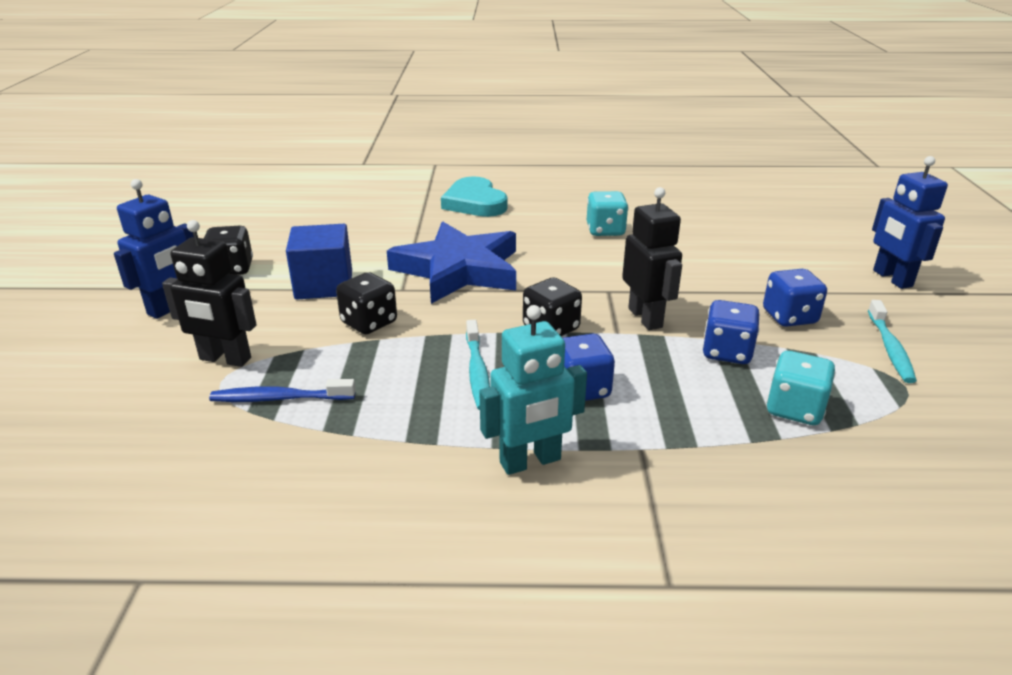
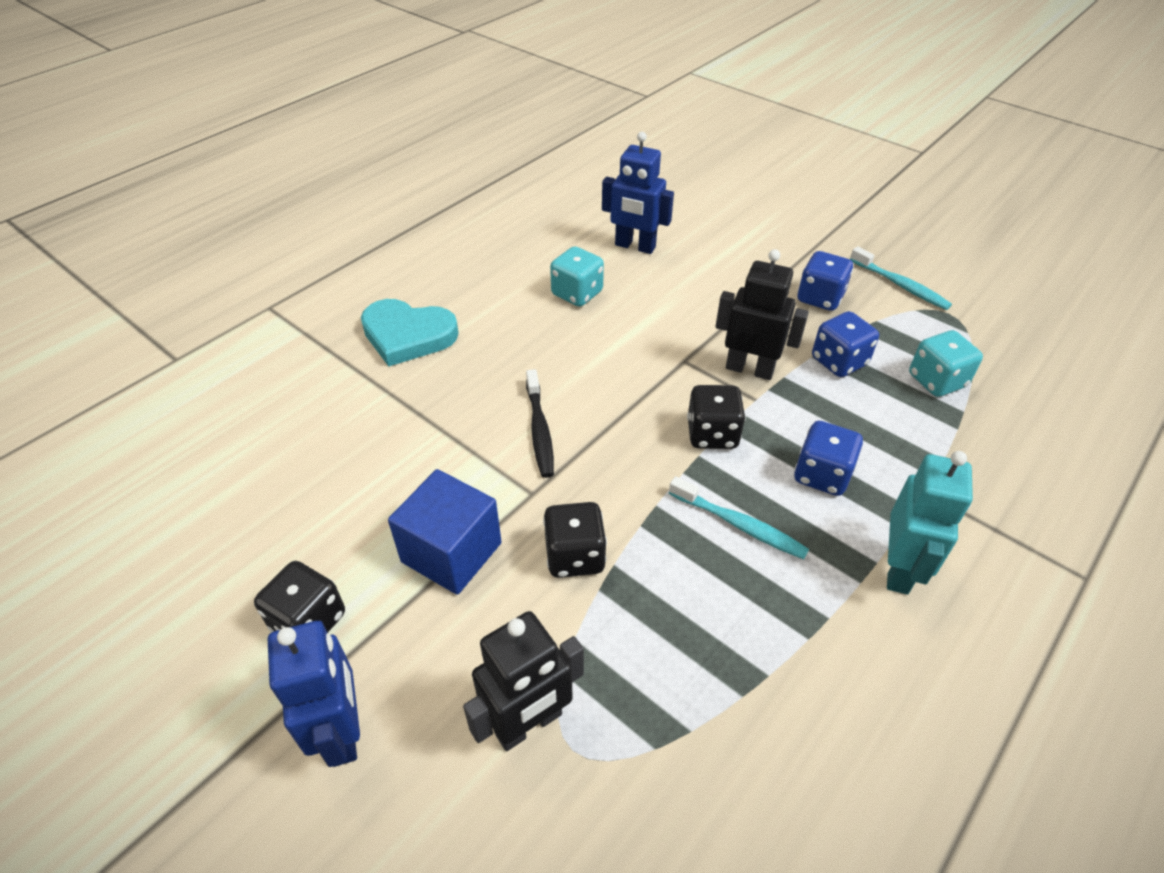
camera: 50 degrees left, 15 degrees up
blue toothbrush [209,379,356,402] -> none
blue star [387,222,516,304] -> black toothbrush [526,369,554,478]
blue robot [872,156,948,289] -> blue robot moved to [602,132,674,254]

